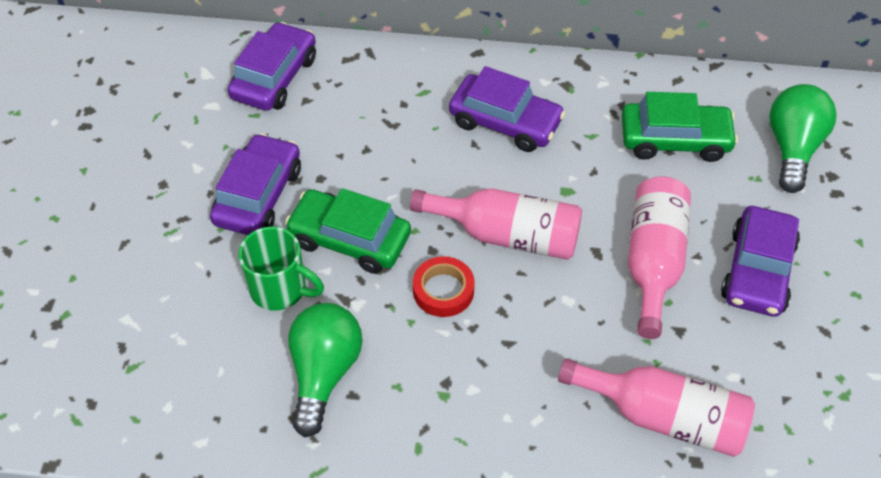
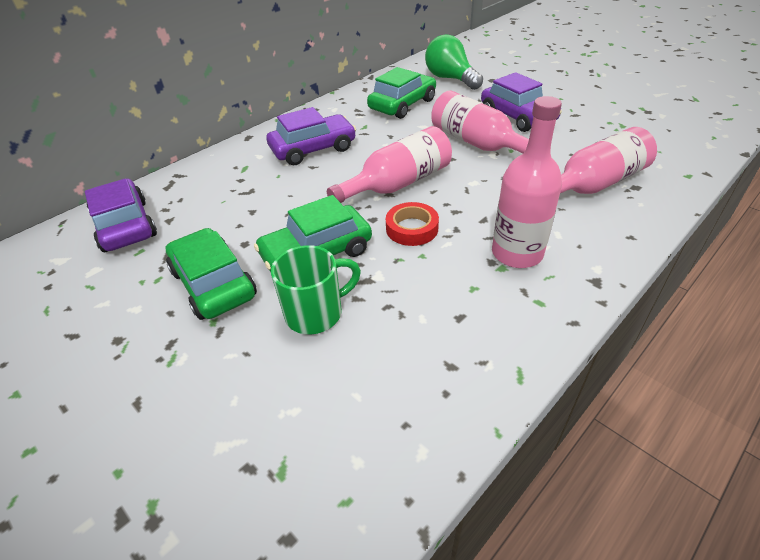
camera: 50 degrees left, 10 degrees down
purple car [210,133,301,235] -> green car [166,228,257,320]
green light bulb [288,303,362,437] -> none
none -> pink bottle [492,96,562,268]

